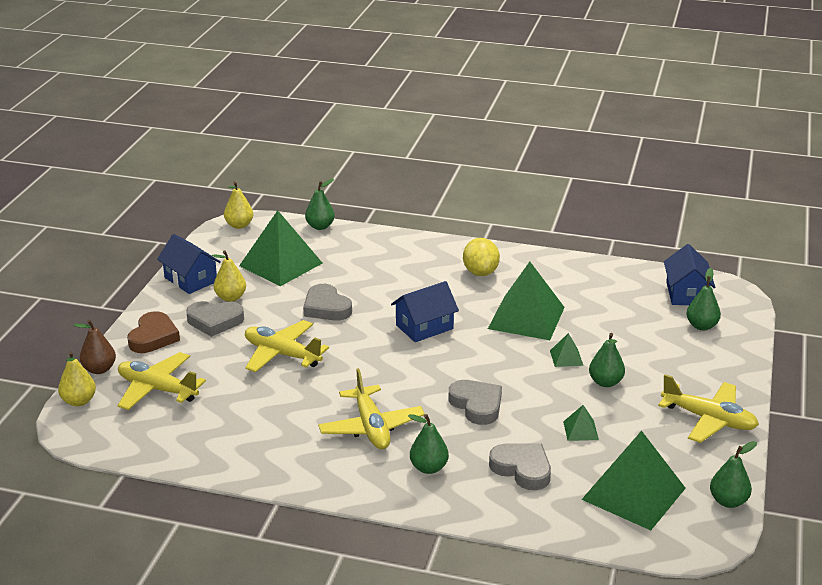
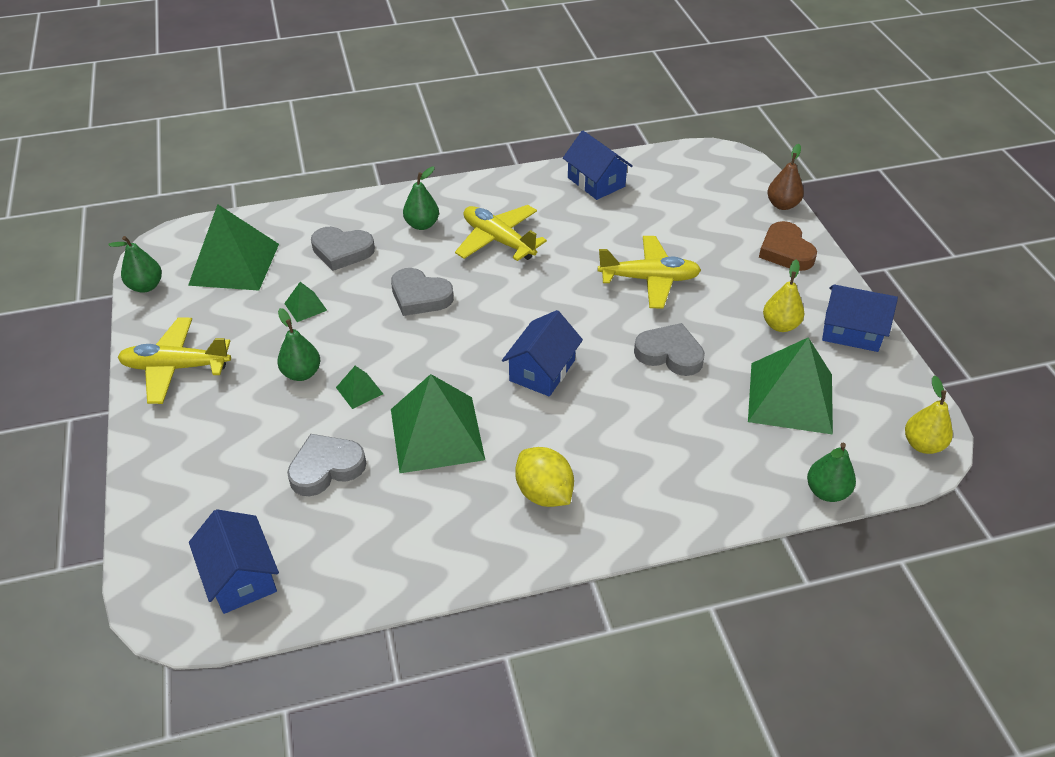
camera: 150 degrees right, 15 degrees up
yellow pear [58,351,96,406] -> none
yellow plane [118,352,206,410] -> none
grey heart [186,301,244,337] -> grey heart moved to [287,434,366,496]
green pear [686,268,721,330] -> none
none -> blue house [563,131,633,200]

